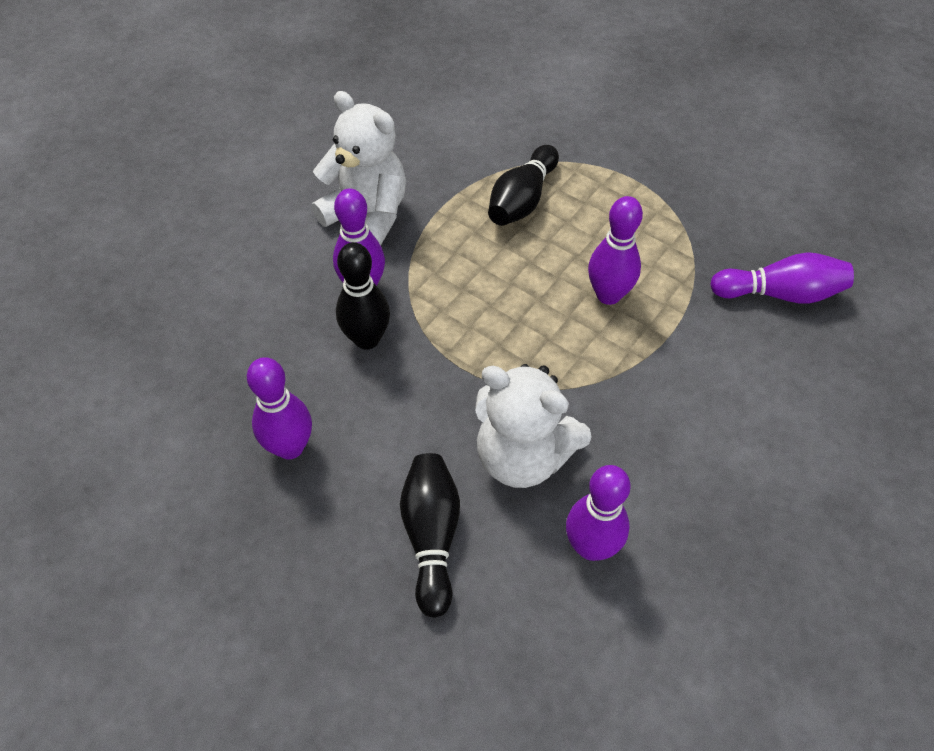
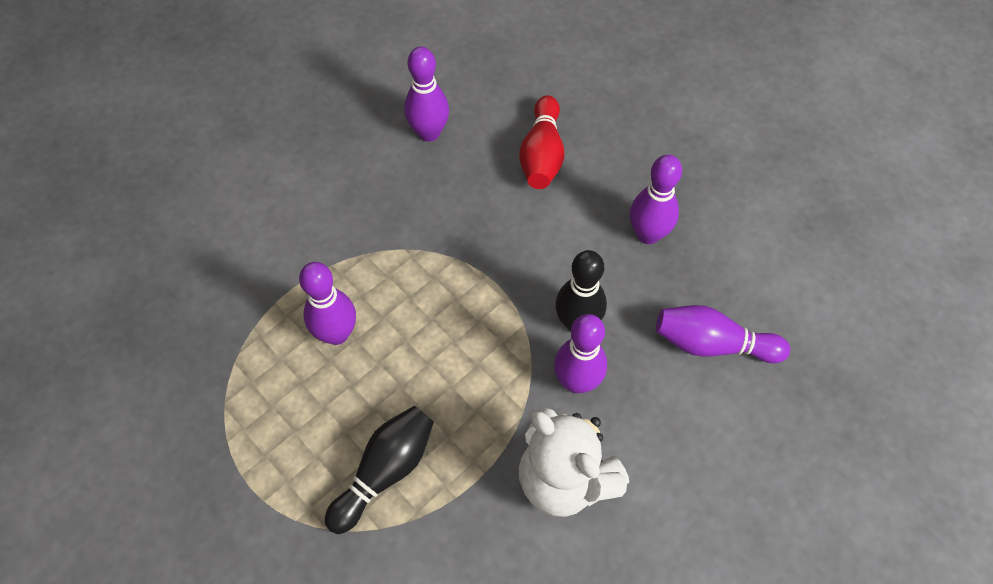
camera: 170 degrees left, 5 degrees up
black bowling pin [400,453,460,618] -> red bowling pin [519,95,564,189]
white teddy bear [475,364,592,488] -> none
purple bowling pin [710,252,854,304] -> purple bowling pin moved to [656,305,790,363]

